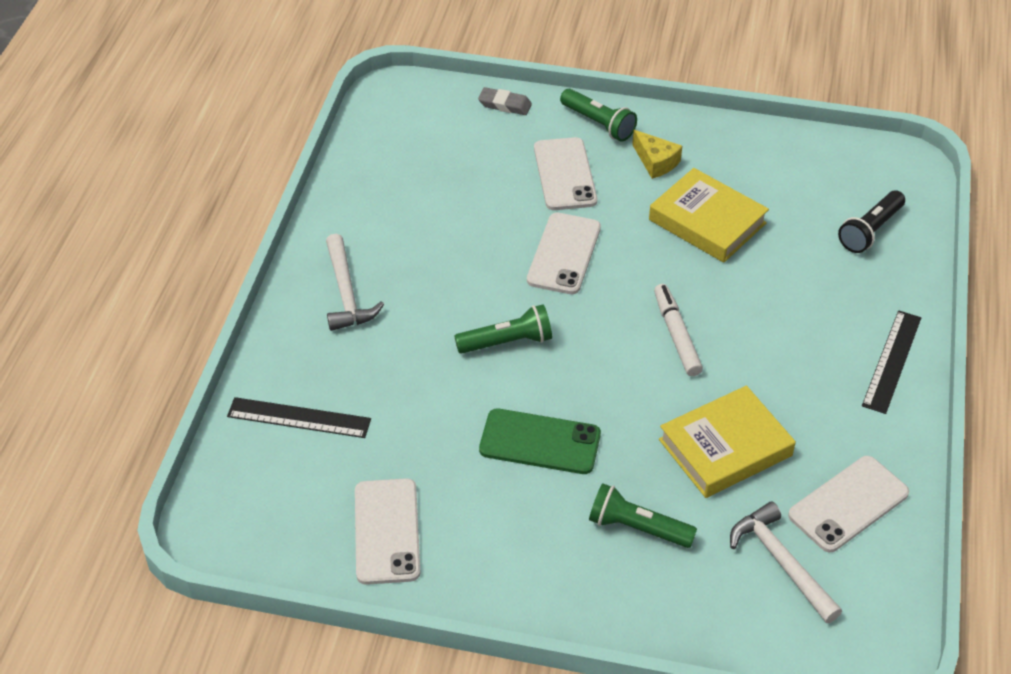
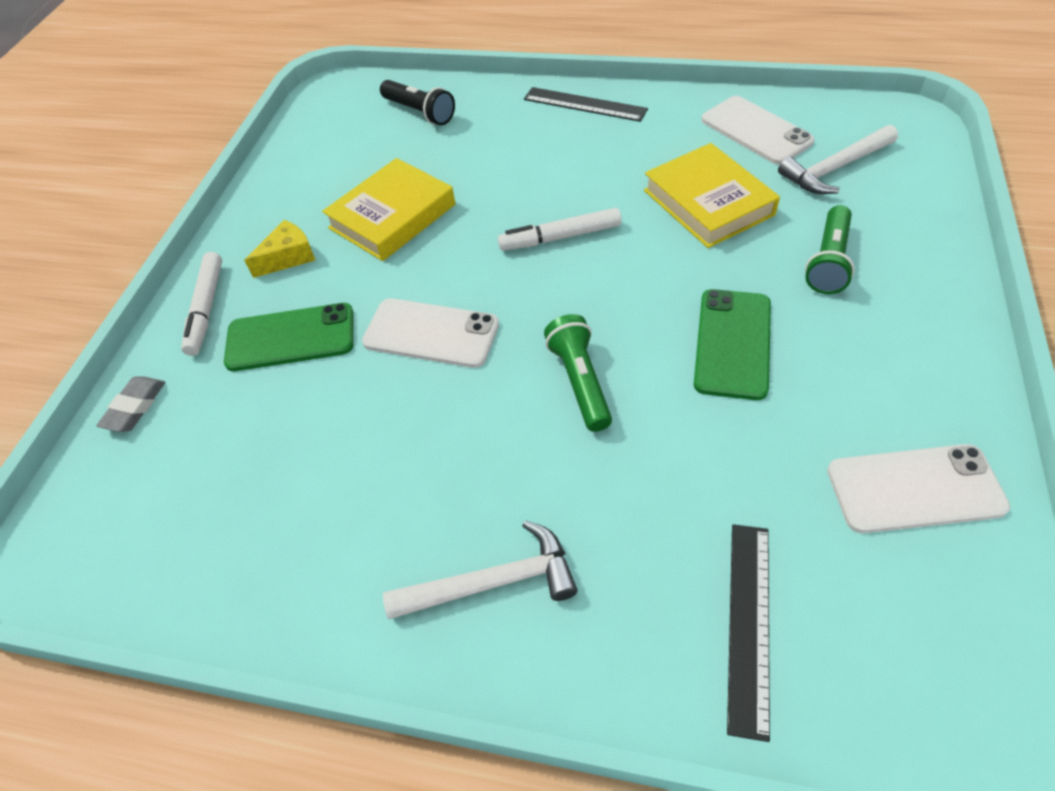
camera: 85 degrees left, 5 degrees up
white phone [534,137,597,210] -> green phone [224,303,354,371]
green flashlight [560,89,637,141] -> white marker [181,252,222,356]

